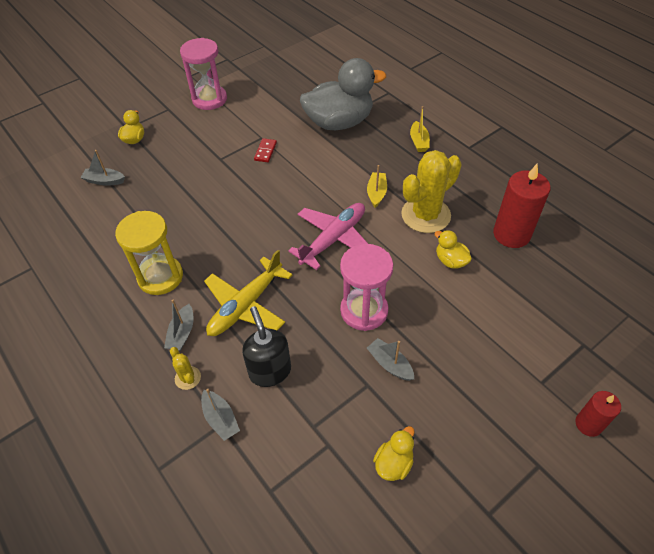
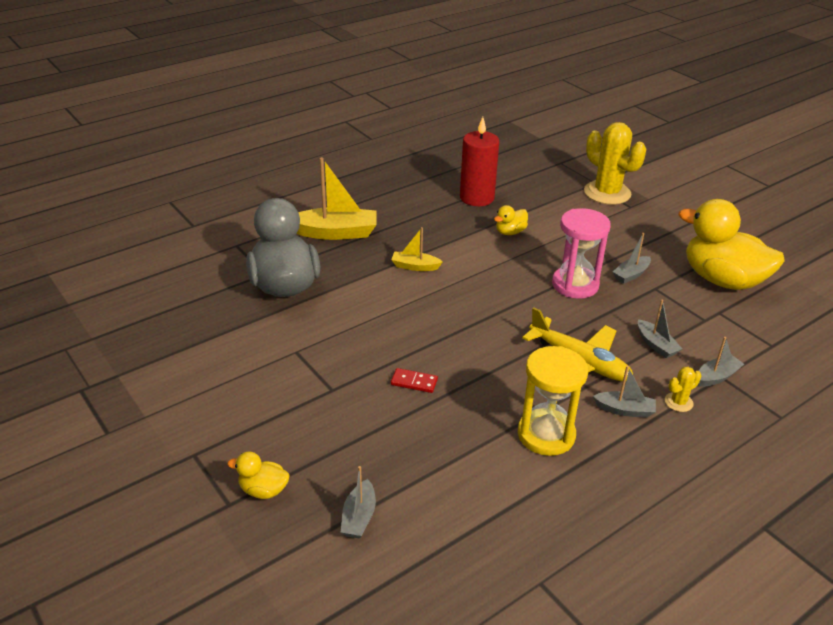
camera: 90 degrees left, 15 degrees down
pink hourglass [180,38,227,110] -> none
black soap dispenser [242,306,291,387] -> grey boat [638,300,682,358]
red domino [254,138,277,162] -> red domino moved to [391,368,438,393]
pink plane [288,203,368,270] -> none
yellow duck [373,426,415,481] -> yellow duck [678,199,785,290], size x2.33
yellow cactus [401,150,462,233] -> yellow cactus moved to [584,122,646,205]
yellow boat [410,106,430,152] -> yellow boat [297,157,377,240], size x1.87
red candle [575,391,621,437] -> none

